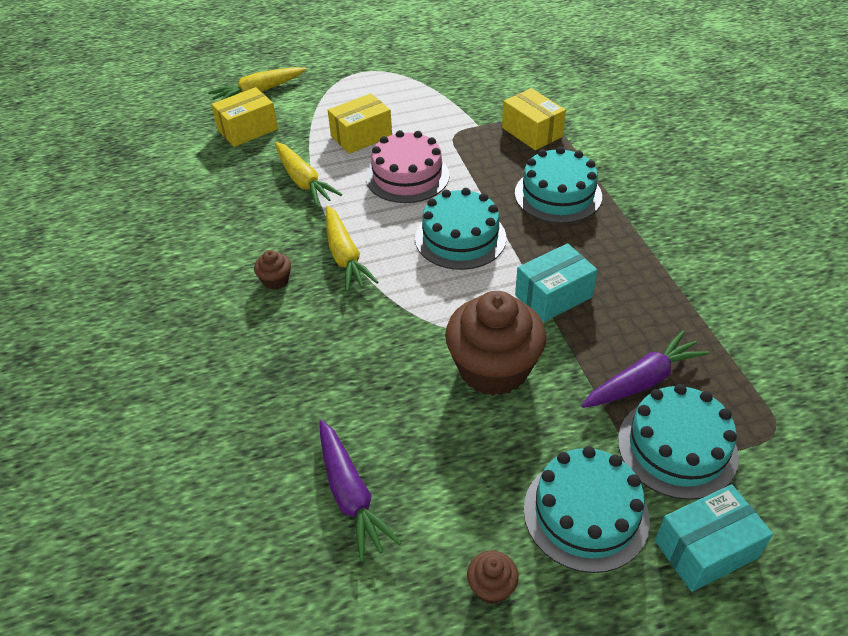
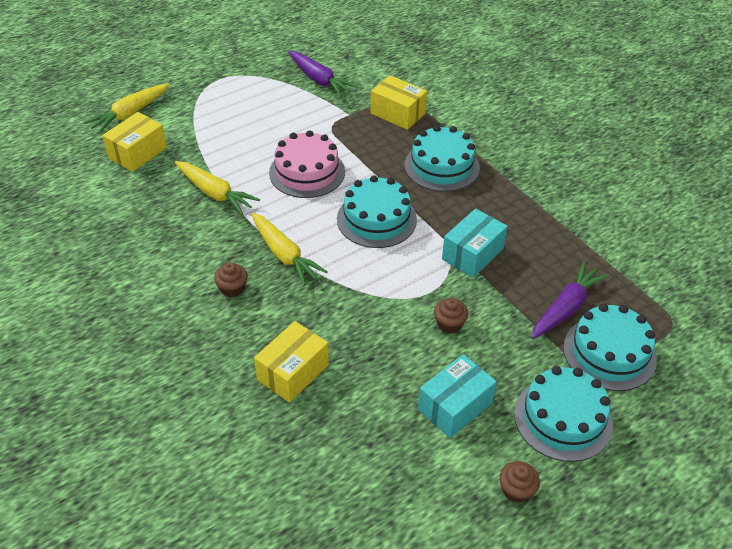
camera: 20 degrees left, 0 degrees up
purple carrot [320,420,401,562] -> purple carrot moved to [288,51,358,97]
yellow box [328,93,392,154] -> yellow box moved to [254,321,329,403]
brown cupcake [445,291,546,396] -> brown cupcake [434,298,468,333], size x0.42
turquoise box [655,484,773,592] -> turquoise box moved to [418,354,497,438]

